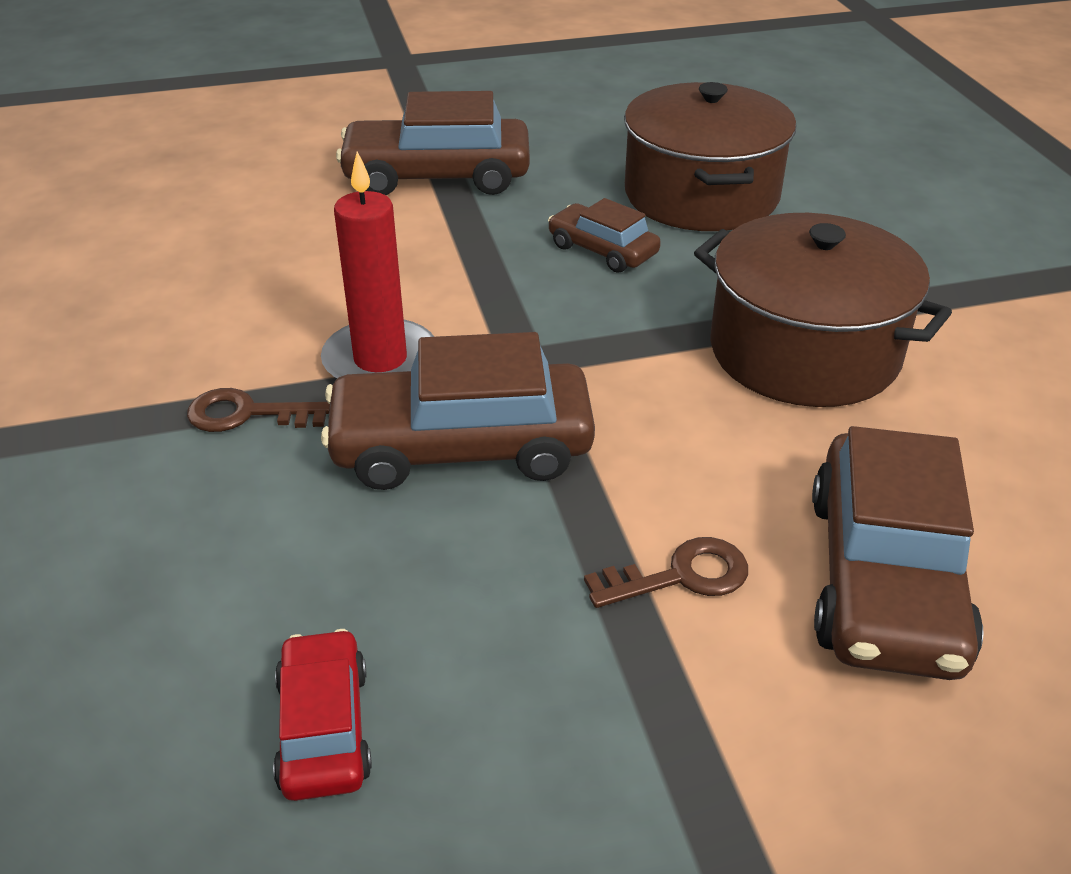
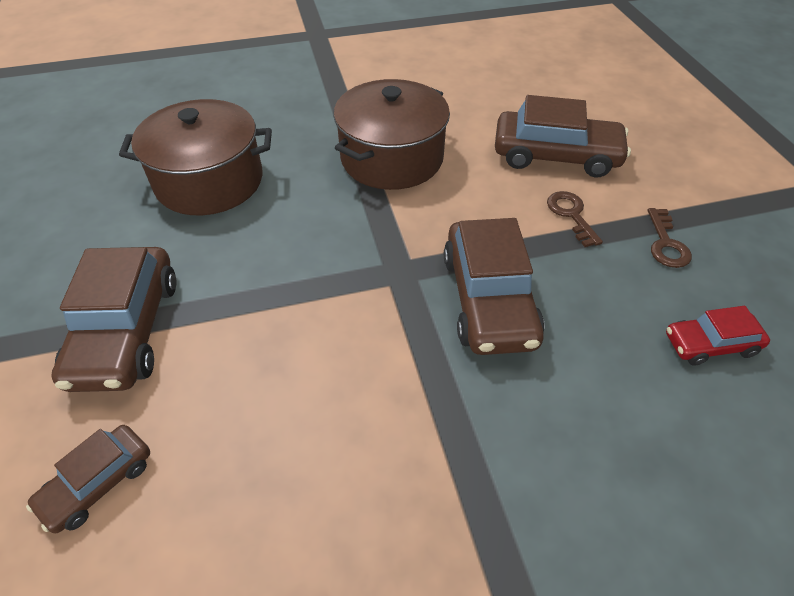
camera: 90 degrees left, 10 degrees up
brown key [187,388,330,432] -> brown key moved to [648,208,692,268]
red candle [321,151,434,379] -> none
brown car [548,198,661,273] -> brown car moved to [26,425,150,533]

